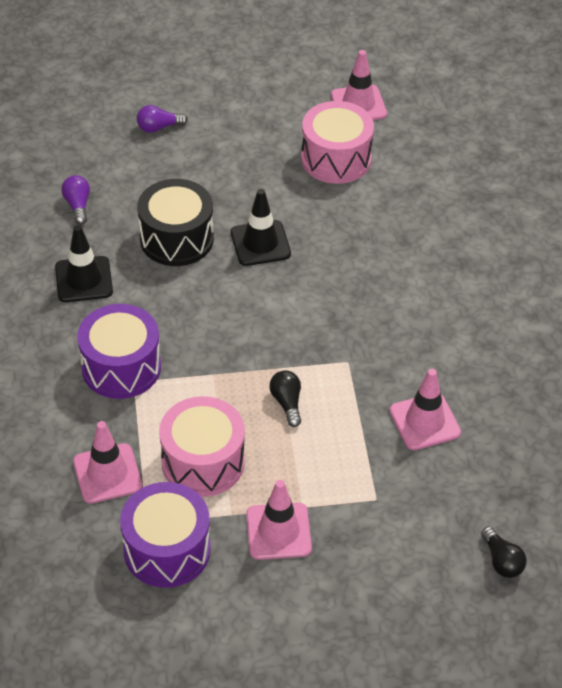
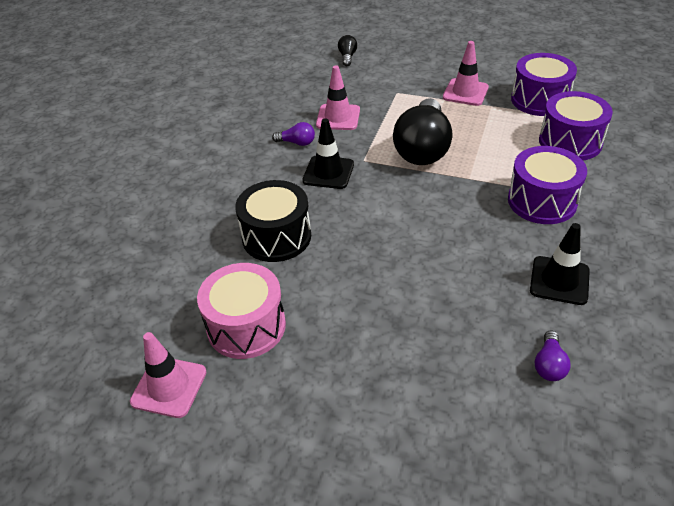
camera: 150 degrees left, 5 degrees down
pink traffic cone [73,421,142,504] -> purple drum [539,91,613,160]
purple light bulb [137,105,188,133] -> purple light bulb moved to [272,122,315,146]
black drum [137,179,214,266] -> black drum moved to [235,180,311,262]
pink drum [159,396,245,497] -> none
black traffic cone [231,189,291,266] -> black traffic cone moved to [302,118,354,189]
black light bulb [269,370,301,427] -> black light bulb [393,98,452,165], size x2.37

